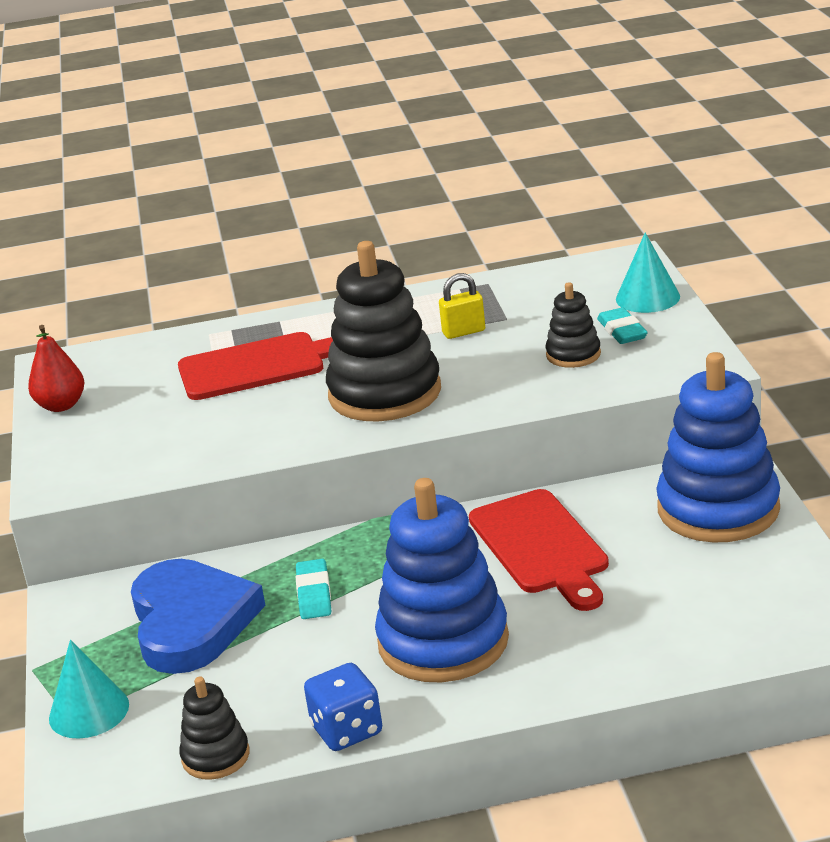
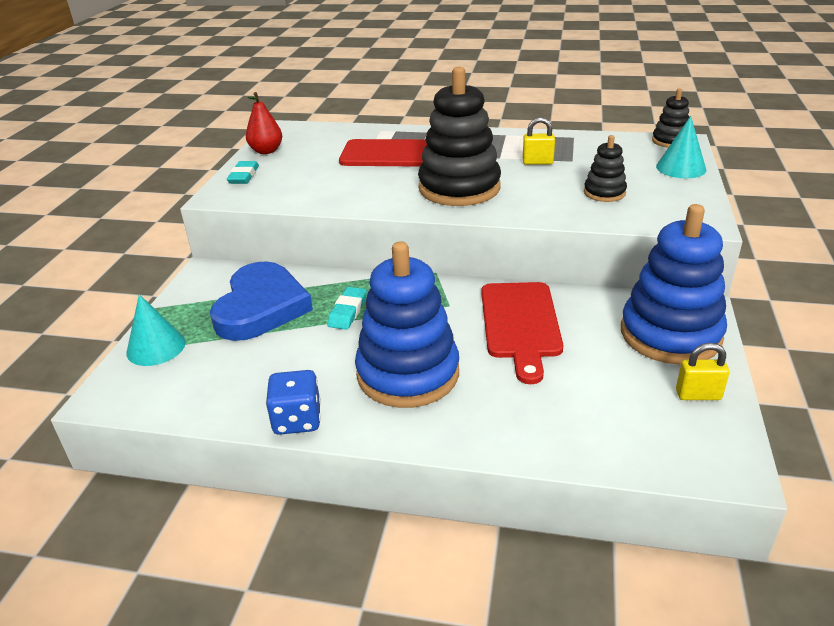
camera: 20 degrees right, 5 degrees up
black stacking toy [179,676,250,780] -> black stacking toy moved to [652,88,690,148]
turquoise eraser [597,307,648,344] -> turquoise eraser moved to [227,161,259,184]
none -> yellow padlock [676,343,730,400]

